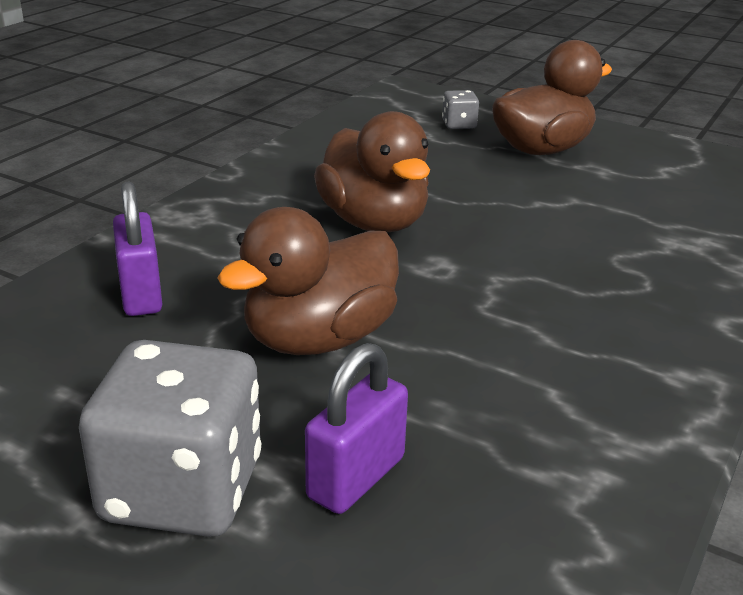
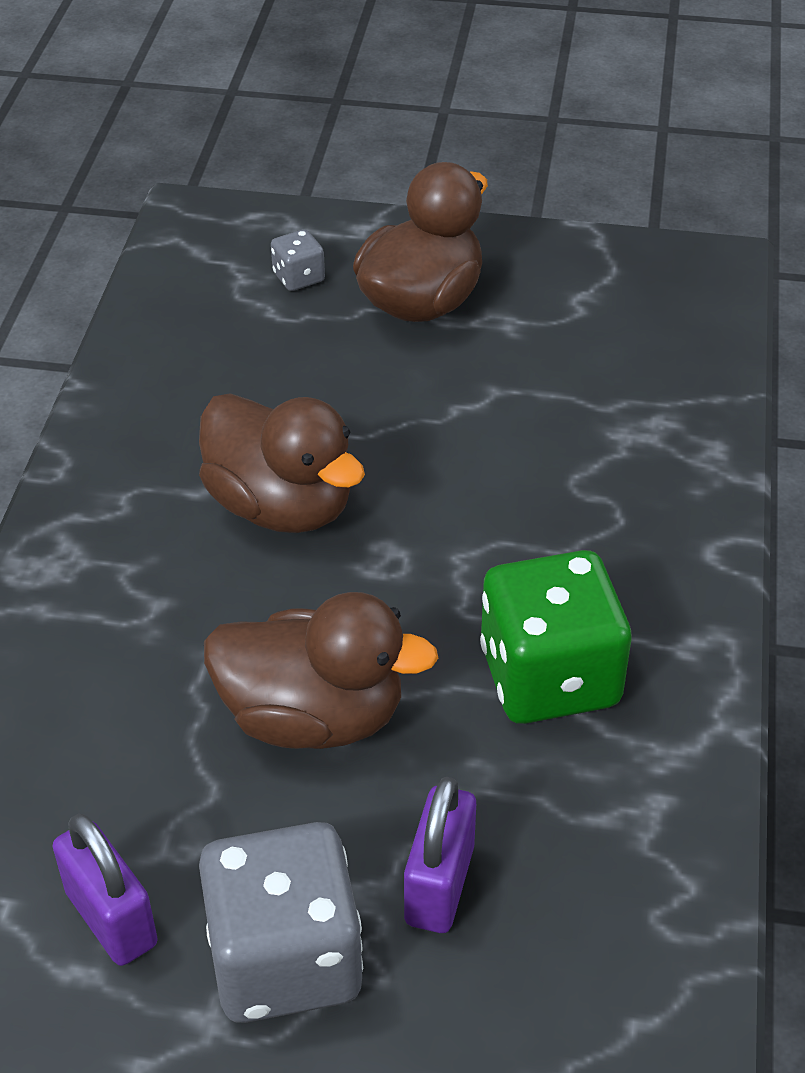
camera: 20 degrees left, 15 degrees up
purple padlock [113,181,162,316] -> purple padlock moved to [52,814,158,966]
brown duck [217,207,399,355] -> brown duck turned 105 degrees counterclockwise [204,592,439,749]
none -> green dice [480,550,632,724]

